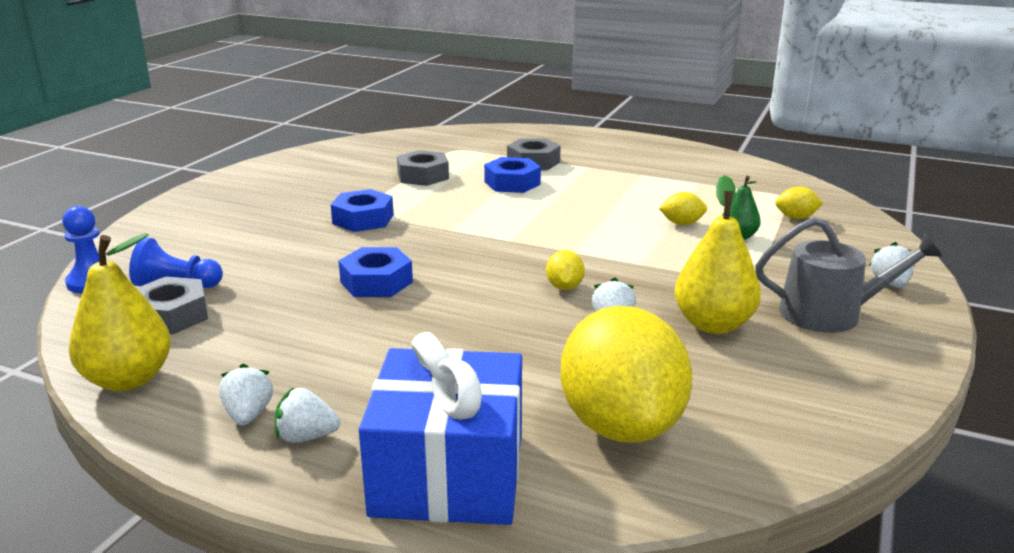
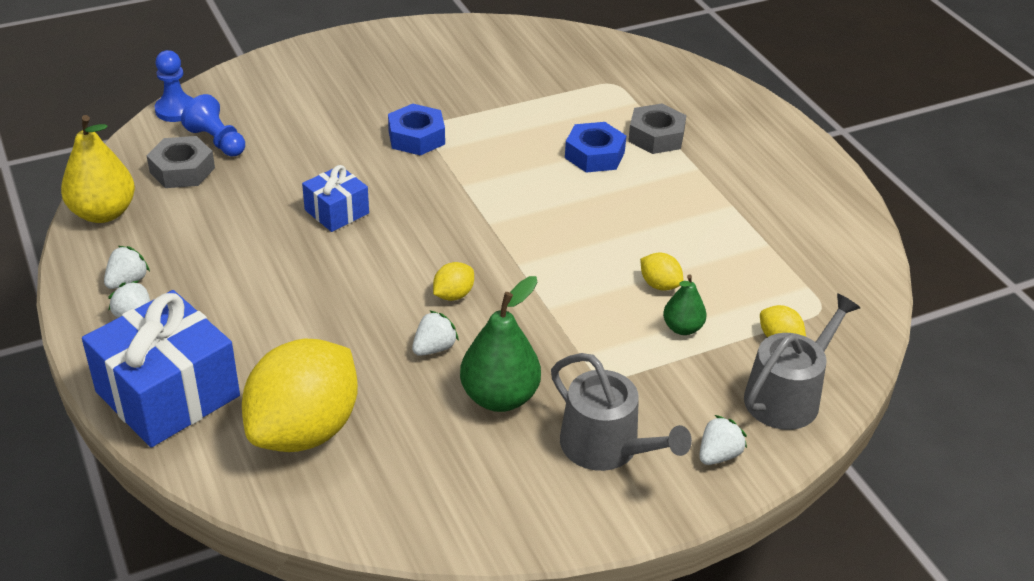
camera: 40 degrees right, 15 degrees up
blue nut [338,247,413,297] -> blue gift [302,165,369,232]
grey nut [397,150,449,186] -> none
yellow pear [674,175,761,334] -> green pear [460,276,541,412]
none -> grey watering can [744,293,860,430]

